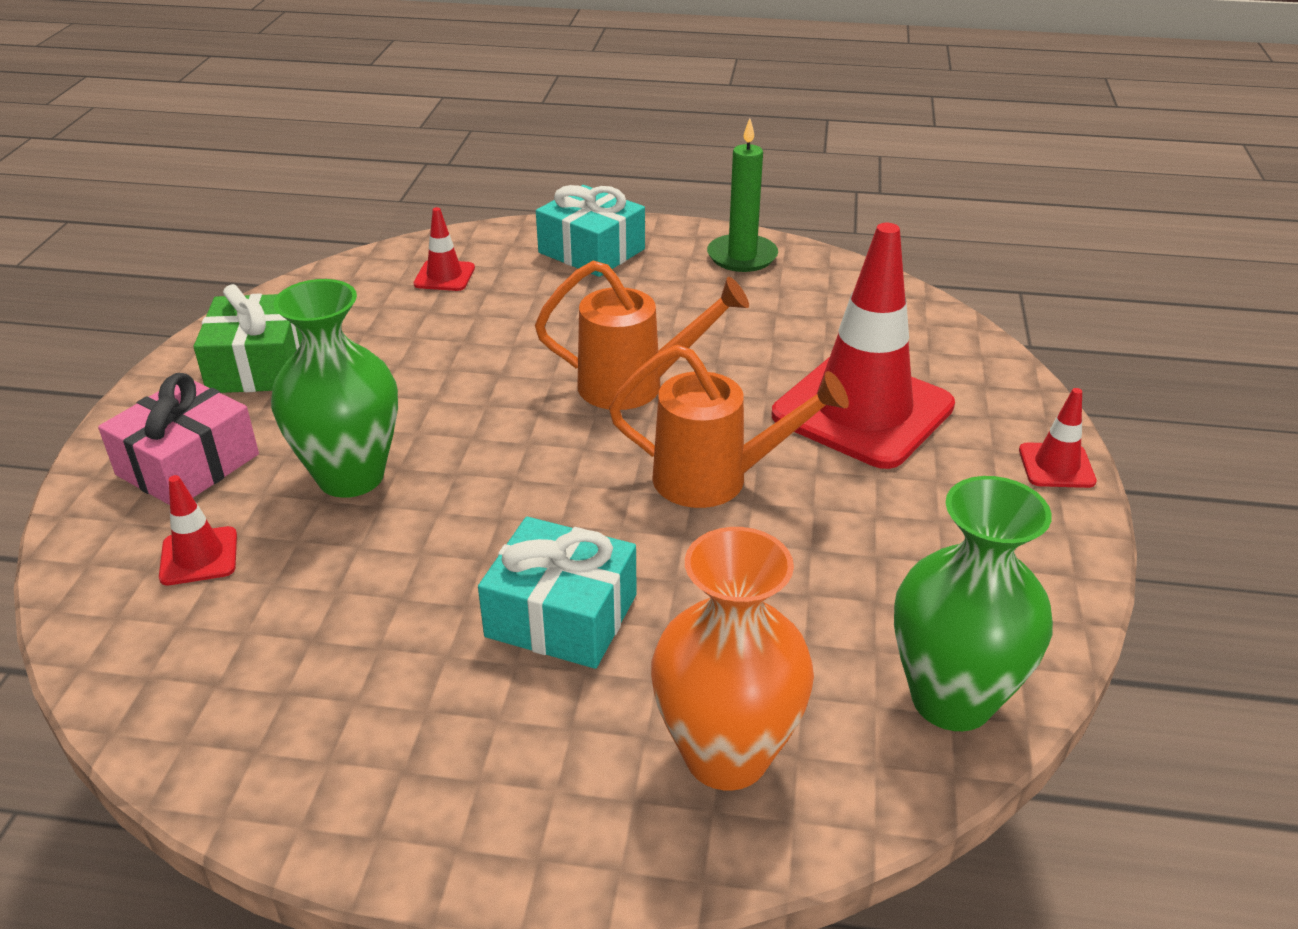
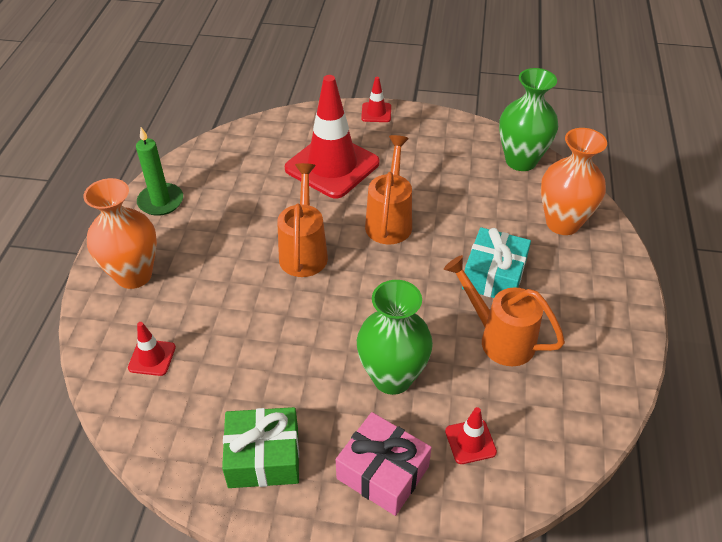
camera: 90 degrees left, 10 degrees up
turquoise gift [536,185,645,277] -> orange vase [84,178,157,289]
none -> orange watering can [444,255,565,366]

